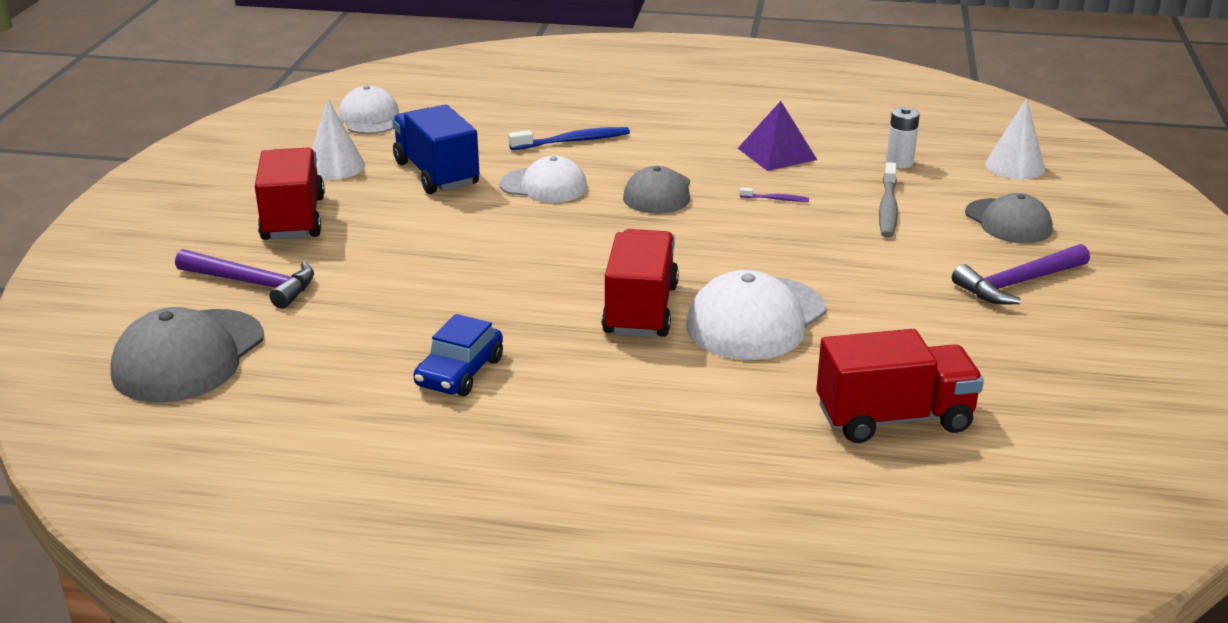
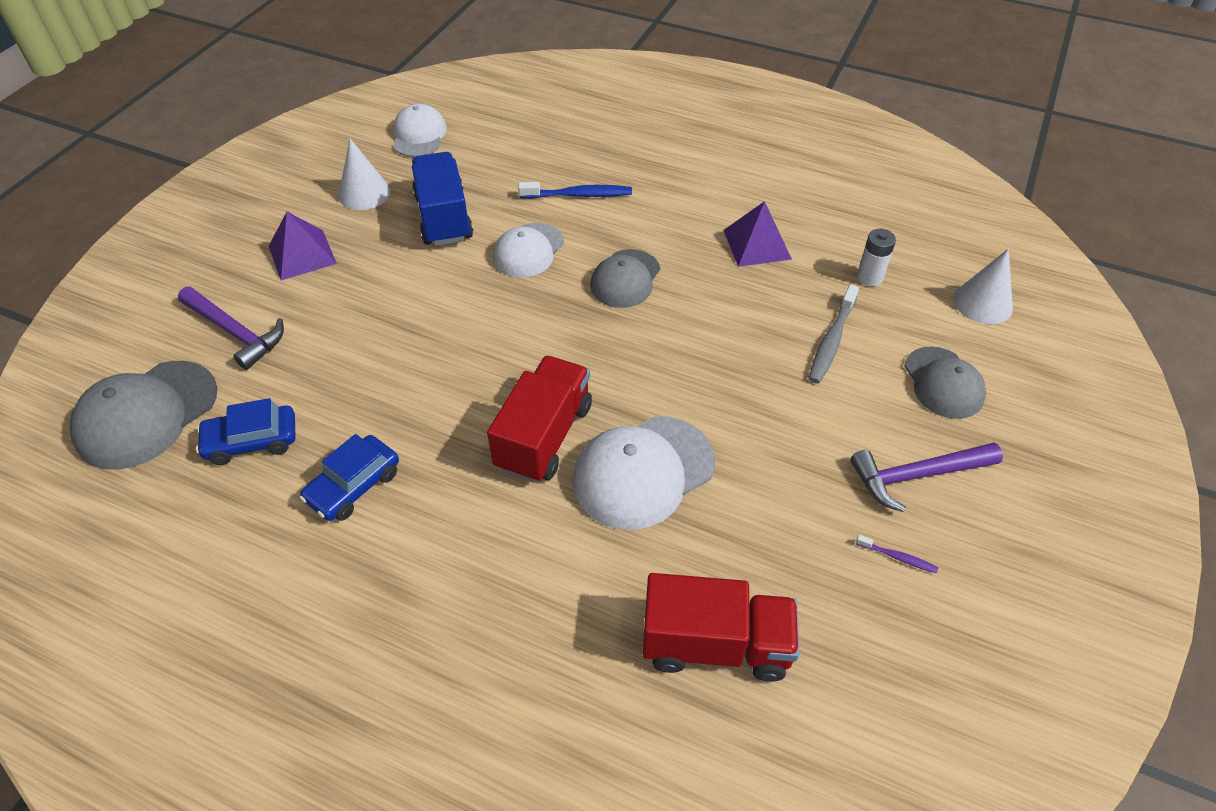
camera: 15 degrees right, 20 degrees up
red truck [255,148,325,240] -> purple pyramid [269,212,337,280]
white cap [500,156,587,203] -> white cap turned 90 degrees clockwise [493,223,564,278]
purple toothbrush [740,188,809,202] -> purple toothbrush moved to [856,535,938,573]
none -> blue car [196,398,296,465]

